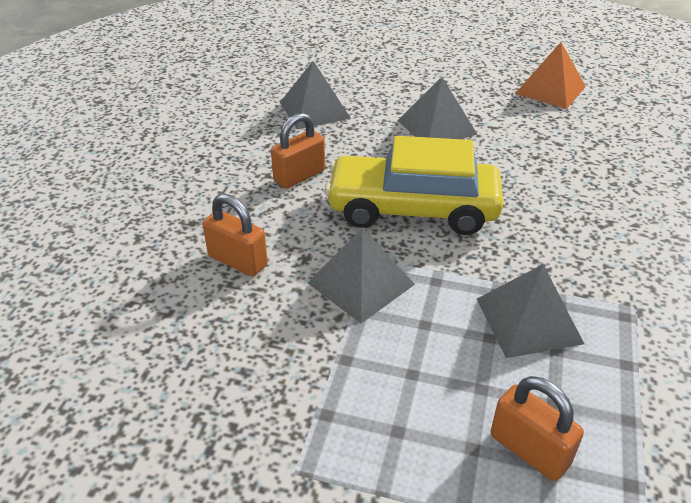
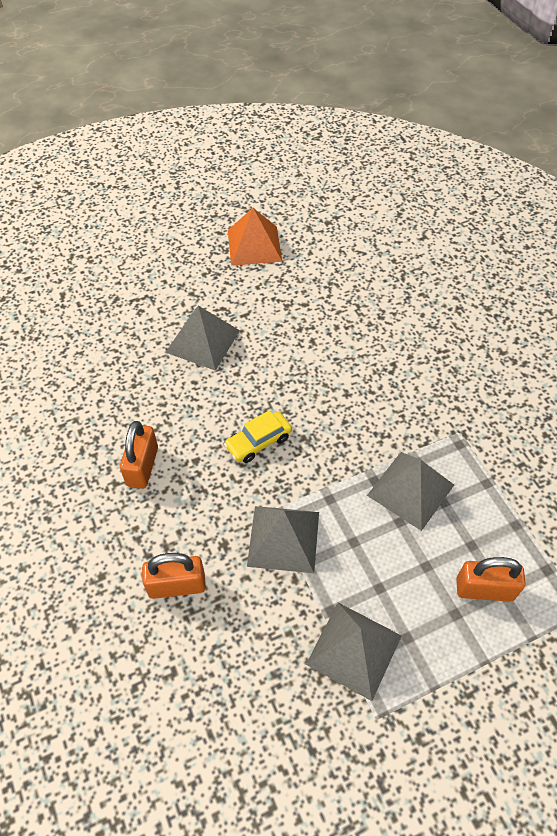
camera: 40 degrees left, 15 degrees up
grey pyramid [280,61,351,129] -> grey pyramid moved to [306,603,402,701]
yellow car [325,136,503,235] -> yellow car [224,410,292,463], size x0.44

